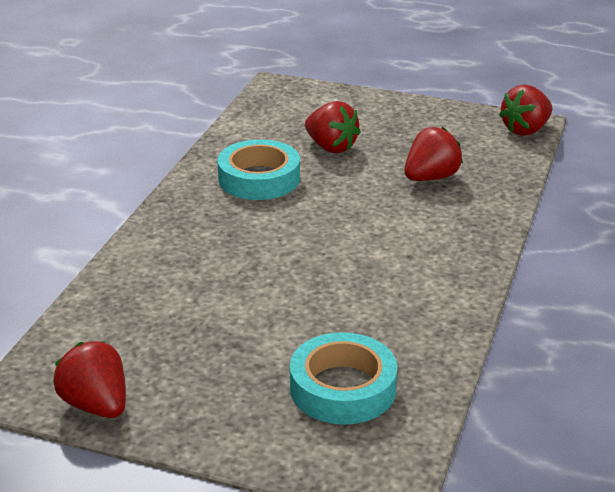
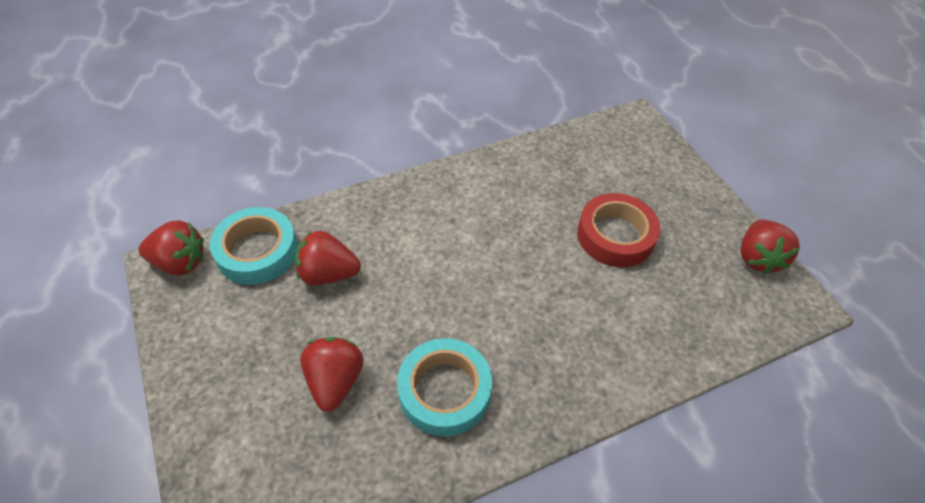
camera: 135 degrees left, 20 degrees up
turquoise tape [290,332,397,425] -> turquoise tape moved to [210,207,298,285]
none -> red tape [577,193,660,267]

